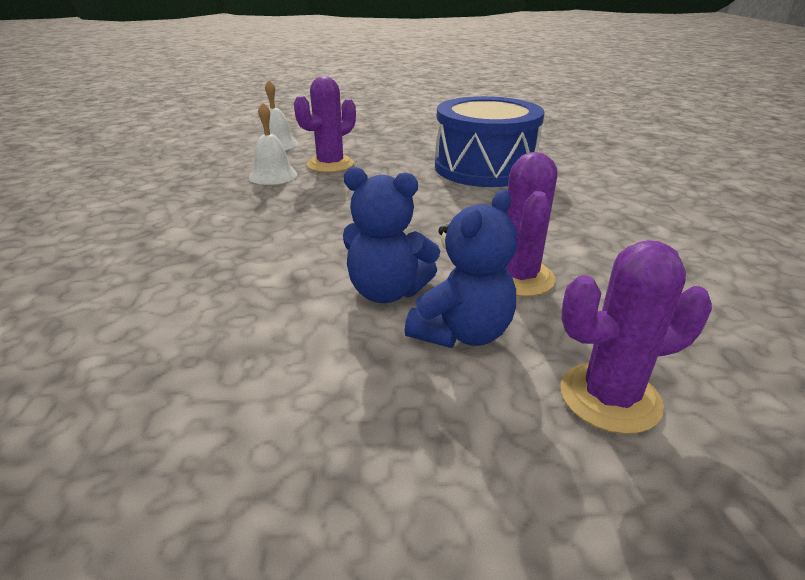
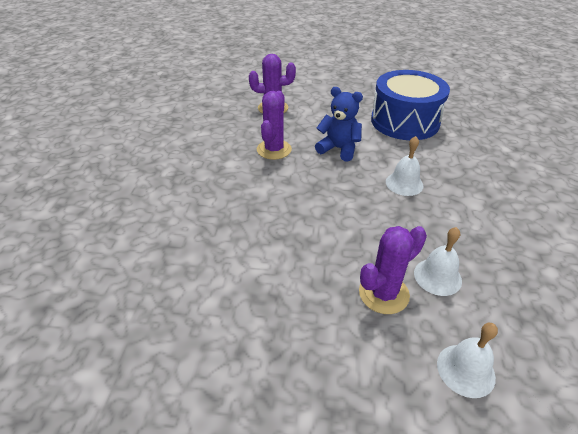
camera: 170 degrees left, 10 degrees up
blue teddy bear [405,190,517,348] -> none
blue drum [435,96,545,187] -> blue drum moved to [371,70,450,140]
none -> white bell [386,136,424,196]

